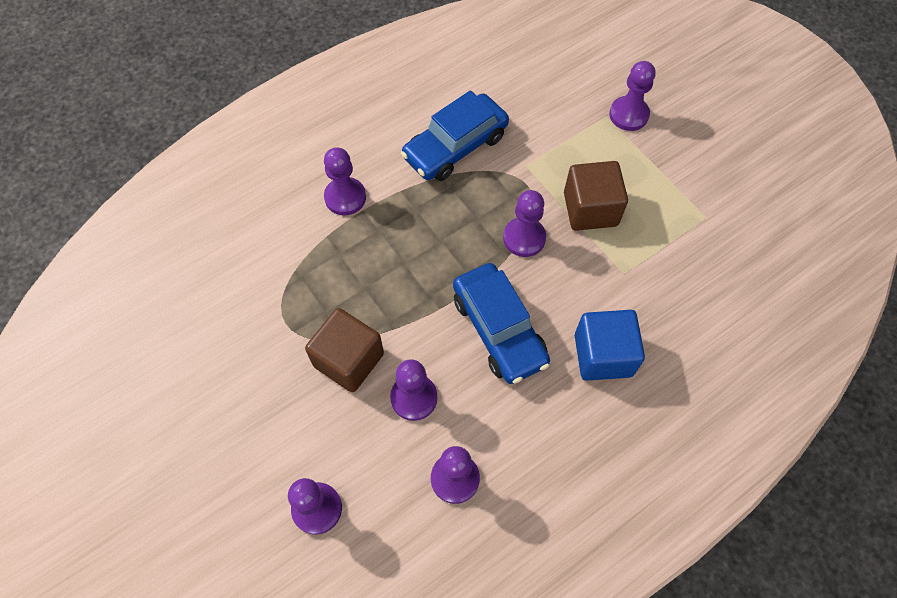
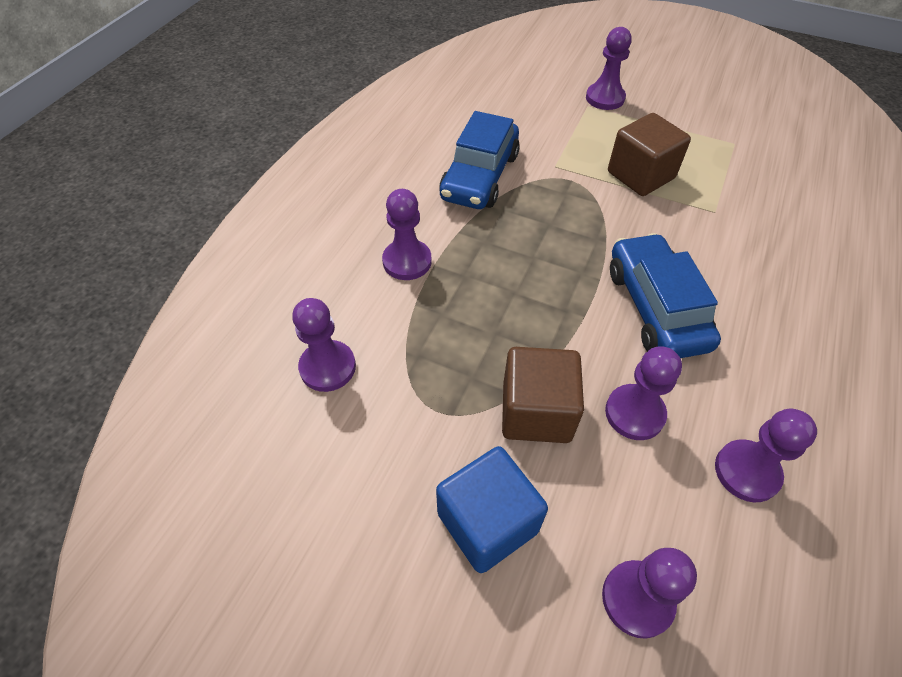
camera: 30 degrees left, 10 degrees down
blue car [453,263,550,384] -> blue car turned 135 degrees counterclockwise [610,233,721,358]
purple pawn [503,190,546,257] -> purple pawn moved to [292,298,356,392]
blue cube [575,310,645,381] -> blue cube moved to [436,446,548,573]

